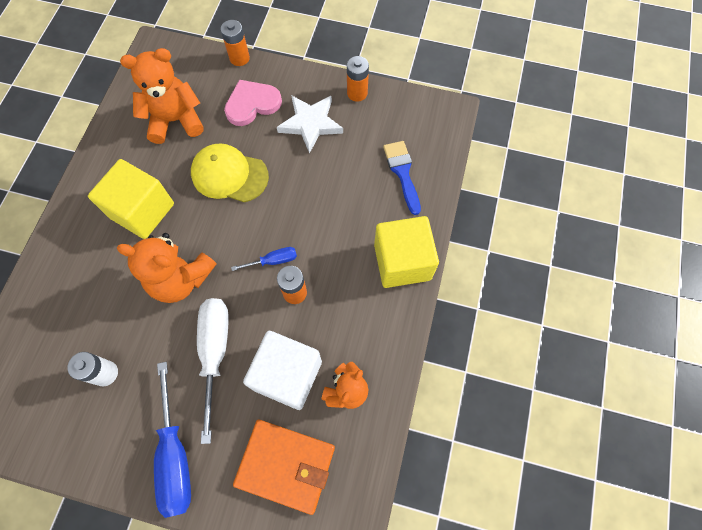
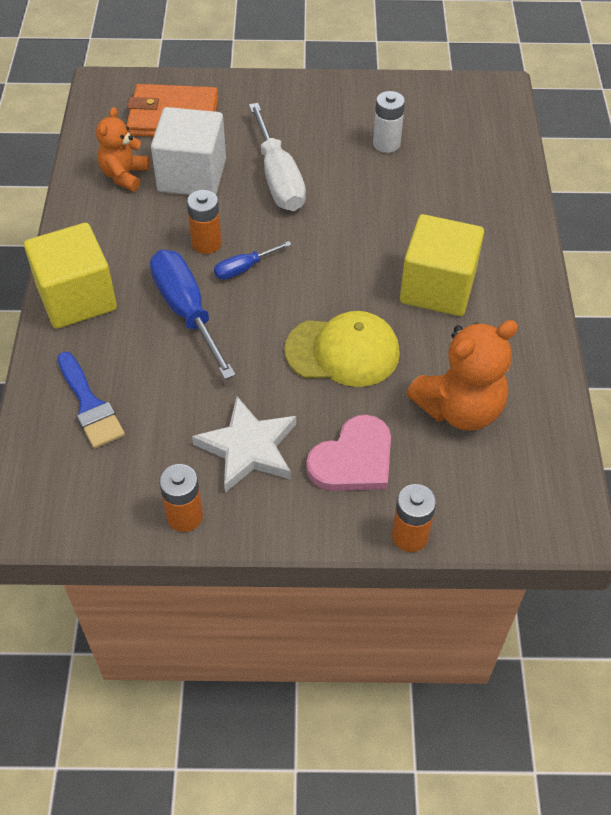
camera: 165 degrees right, 15 degrees down
orange teddy bear [117,233,217,303] -> none
blue screwdriver [154,362,191,518] -> blue screwdriver moved to [150,249,236,380]

